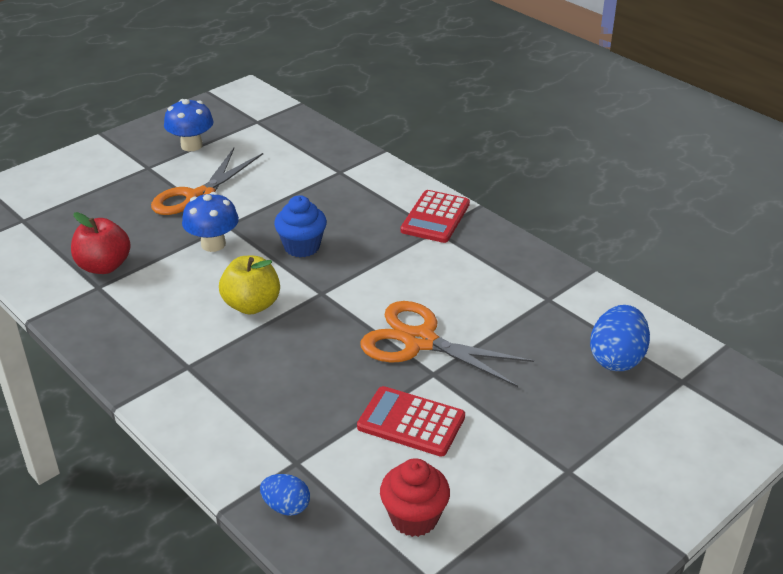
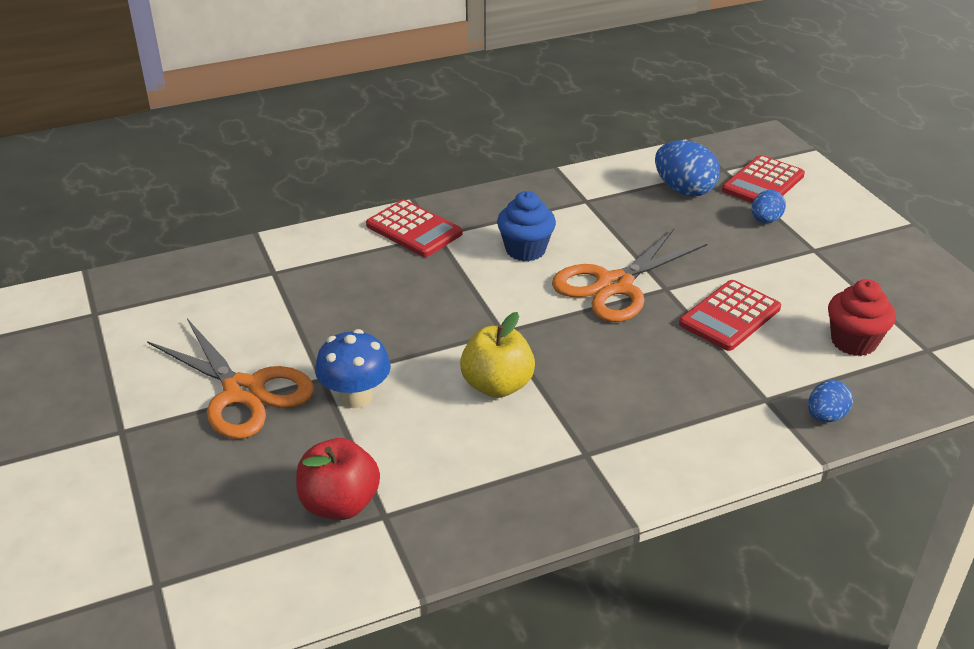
camera: 70 degrees left, 0 degrees up
blue mushroom [164,99,214,151] -> none
blue cupcake [274,195,327,258] -> blue cupcake moved to [497,191,556,261]
none -> red calculator [722,155,805,203]
none -> blue egg [752,190,786,223]

